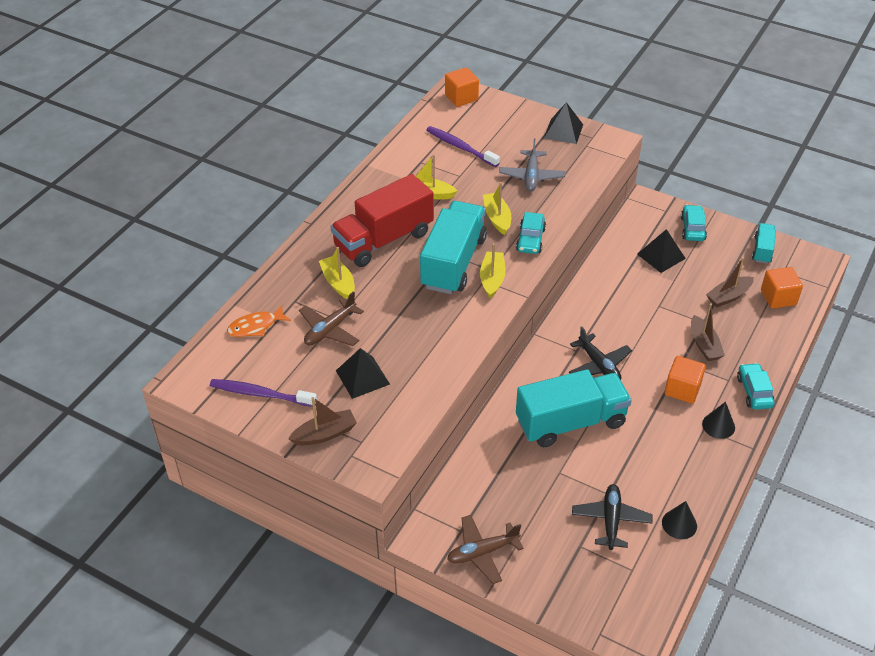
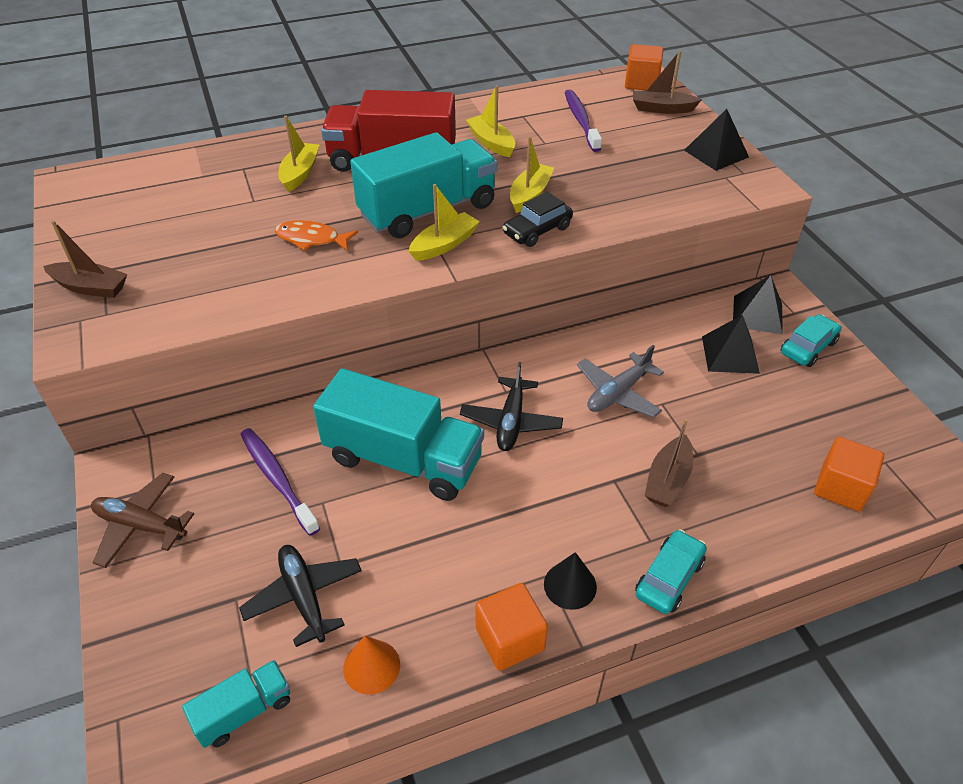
camera: 40 degrees right, 0 degrees up
purple toothbrush [210,379,317,407] -> purple toothbrush moved to [241,428,320,536]
orange fish [227,305,291,337] -> orange fish moved to [275,220,358,251]
brown plane [299,291,364,346] -> none
black pyramid [336,348,390,399] -> black pyramid moved to [733,275,783,334]
grey plane [499,139,565,191] -> grey plane moved to [577,345,664,418]
turquoise car [516,212,546,254] -> black car [502,192,573,247]
black plane [572,484,653,550] -> black plane turned 75 degrees counterclockwise [239,545,362,647]
black cone [662,501,697,539] -> orange cone [343,636,400,695]
orange cube [665,356,706,404] -> orange cube moved to [475,583,548,671]
brown boat [706,257,754,307] -> brown boat moved to [633,50,702,114]
turquoise truck [752,223,776,264] -> turquoise truck moved to [182,660,290,748]

